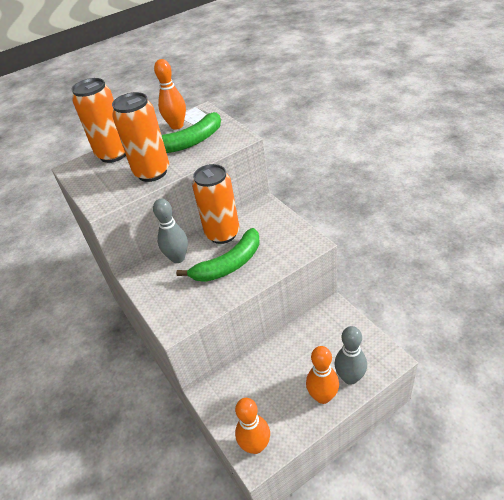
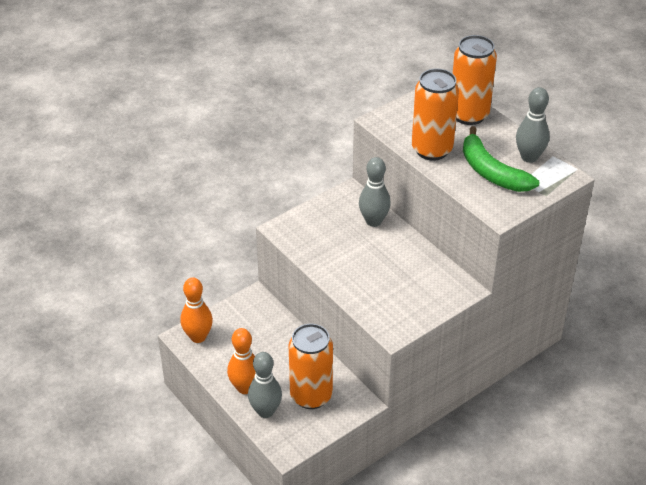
camera: 80 degrees right, 0 degrees up
orange bowling pin [154,59,186,130] -> grey bowling pin [516,87,550,163]
green banana [176,228,260,282] -> none
orange can [192,164,240,244] -> orange can moved to [289,324,333,409]

